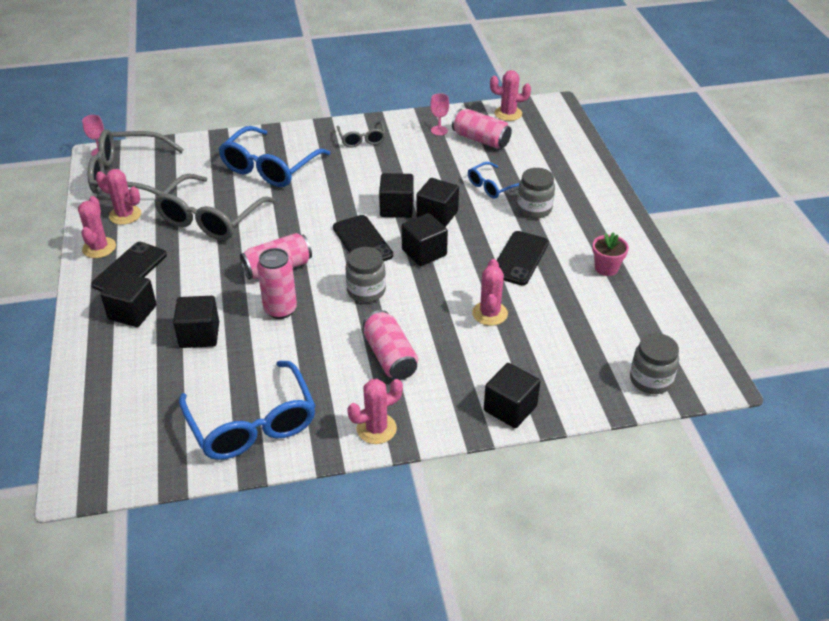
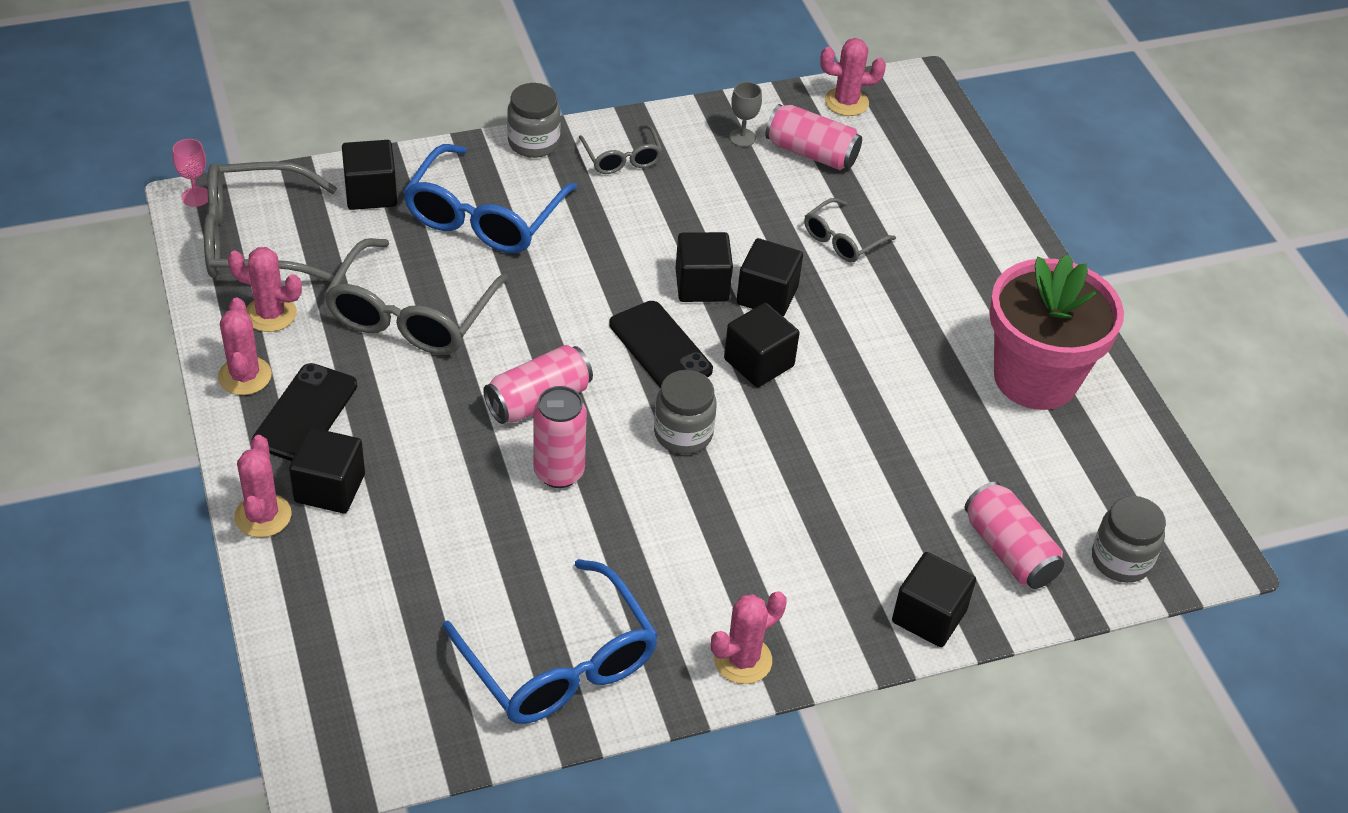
camera: 10 degrees left, 5 degrees up
black cube [173,296,219,348] -> black cube moved to [342,140,397,210]
pink can [363,310,418,380] -> pink can moved to [965,482,1064,589]
pink goblet [430,93,449,136] -> grey goblet [729,82,762,147]
blue glasses [468,162,519,199] -> grey glasses [804,198,896,262]
pink cactus [472,259,508,326] -> pink cactus moved to [234,435,291,538]
black phone [497,231,549,285] -> none
grey jar [517,168,555,219] -> grey jar moved to [507,83,561,158]
pink flower pot [592,232,629,276] -> pink flower pot [989,254,1124,410], size x2.40

